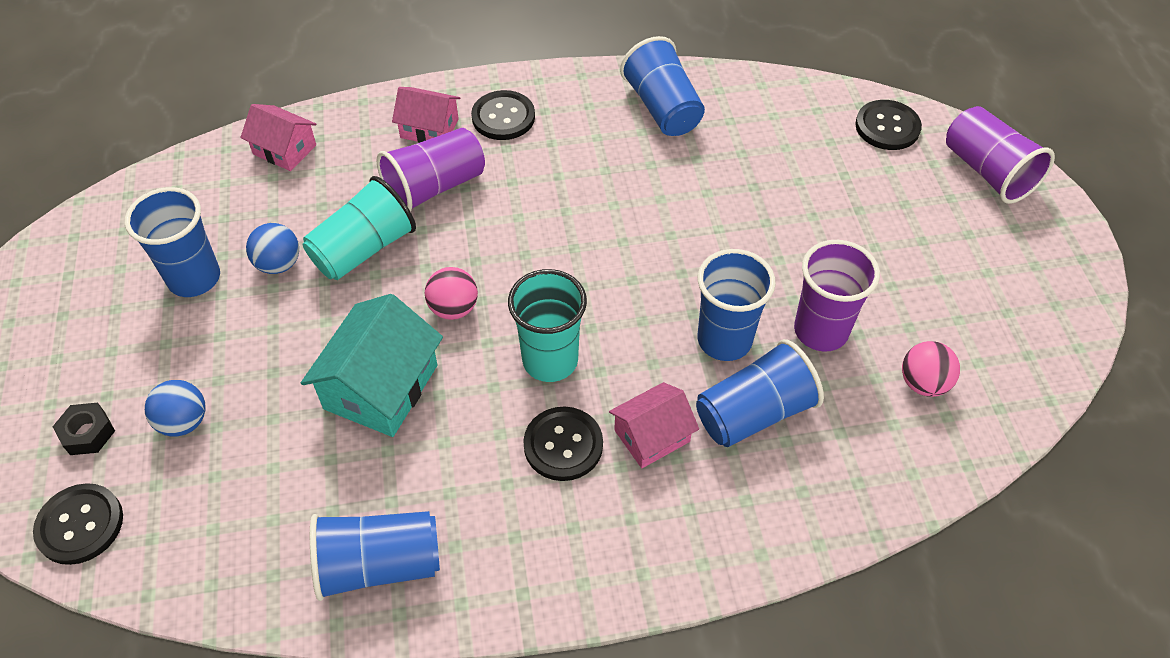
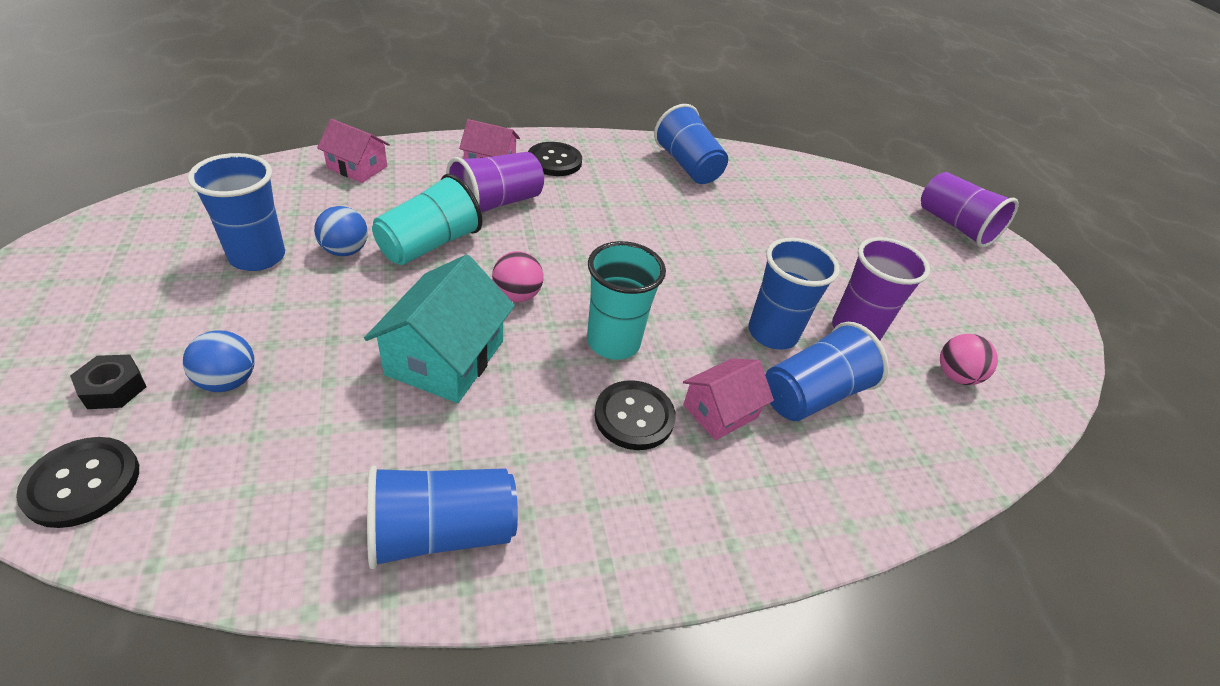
camera: 10 degrees left, 10 degrees down
black button [855,100,922,150] -> none

